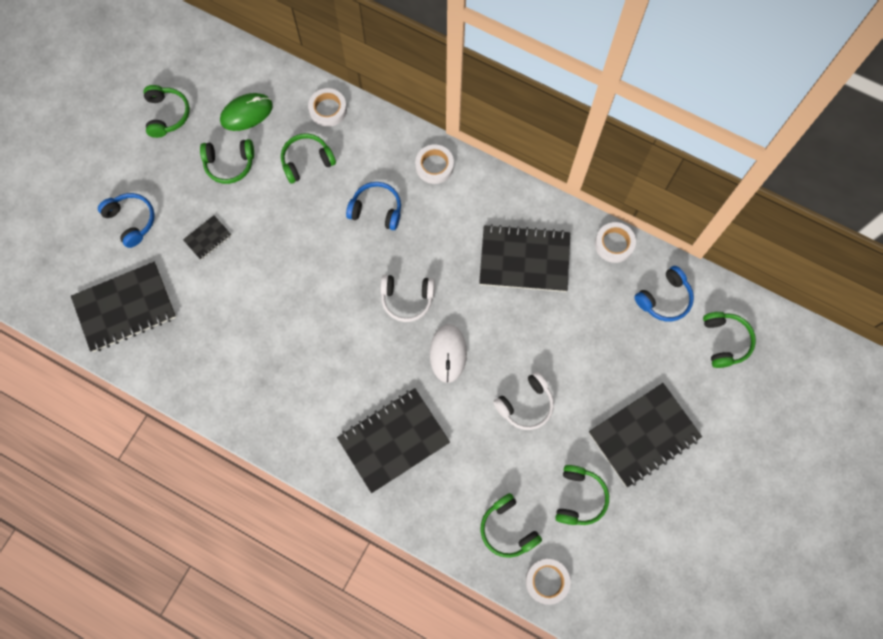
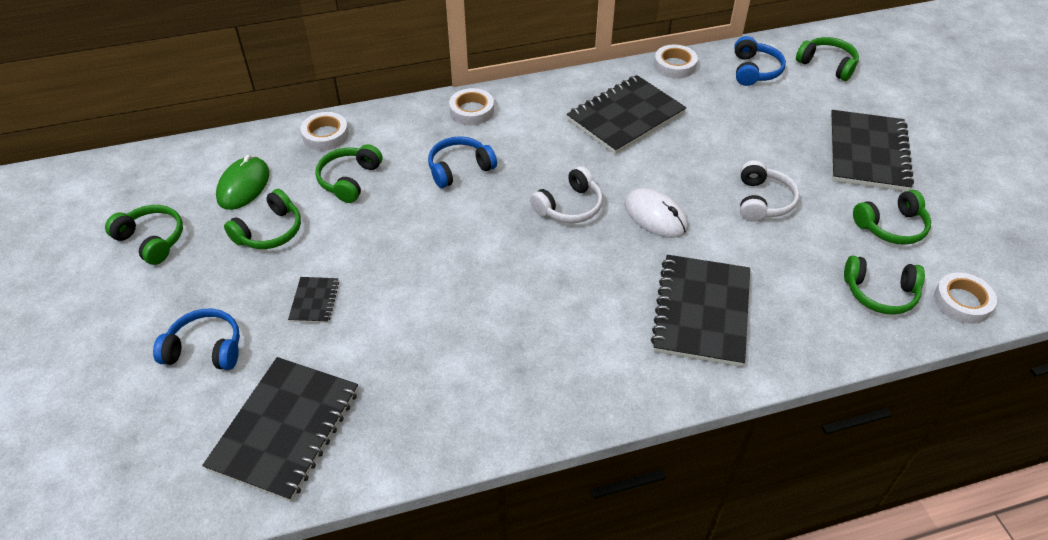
camera: 45 degrees left, 25 degrees down
green headphones [555,465,609,525] -> green headphones turned 105 degrees clockwise [853,190,931,245]

